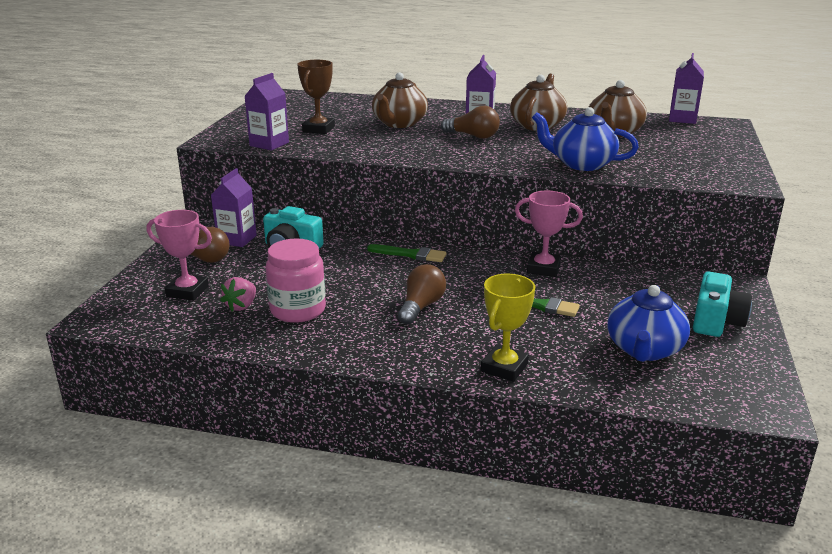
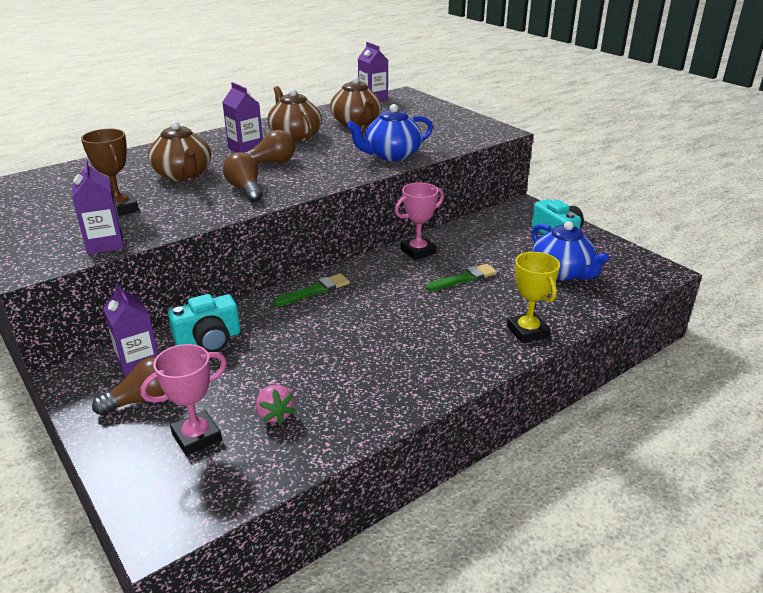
camera: 50 degrees left, 5 degrees up
pink jar [265,238,326,323] -> none
brown light bulb [398,264,446,325] -> brown light bulb moved to [223,152,262,202]

